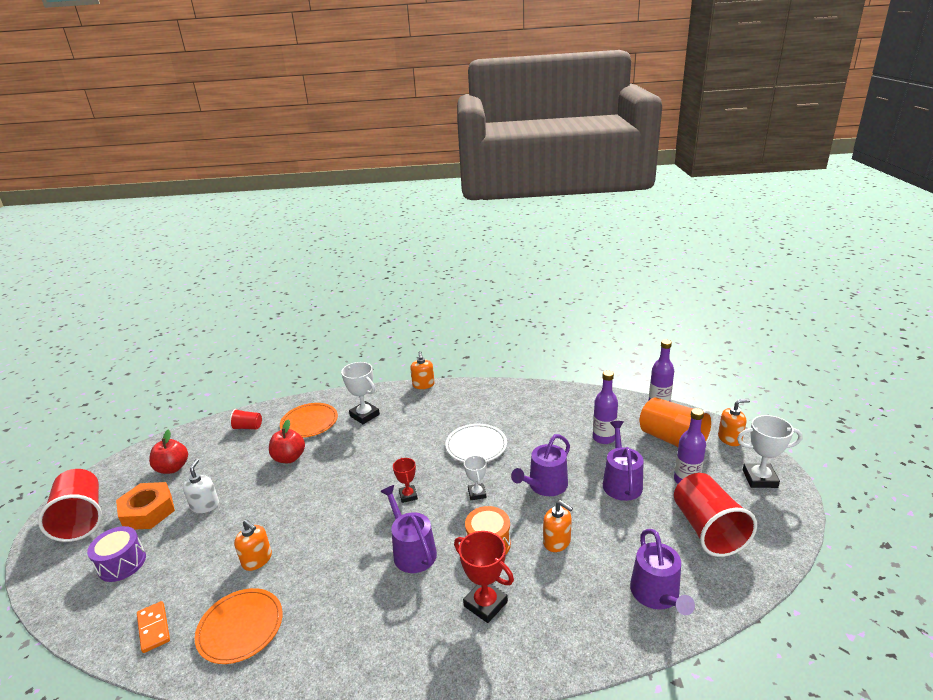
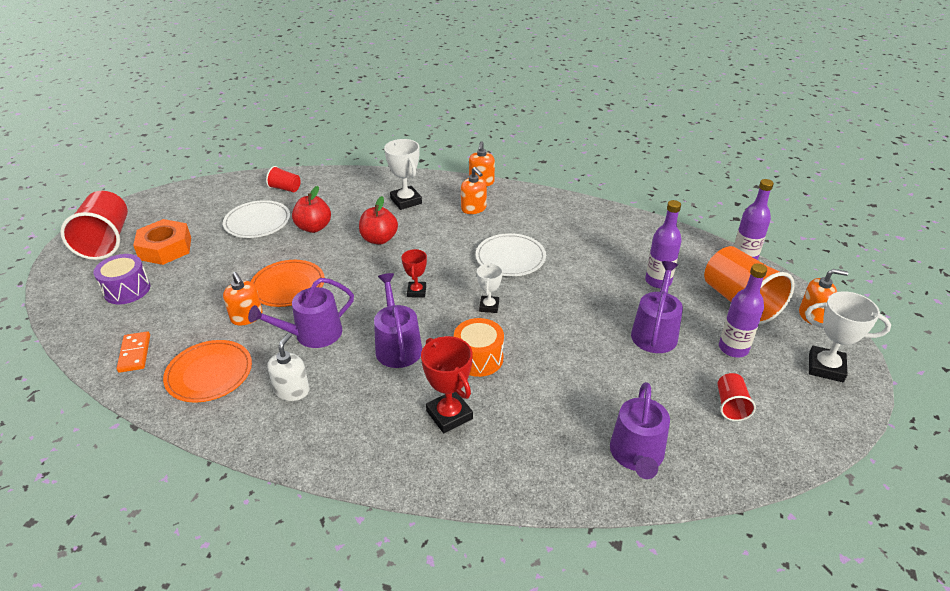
camera: 15 degrees right, 10 degrees up
red apple [149,430,188,474] -> red apple moved to [359,196,398,245]
white soap dispenser [183,459,219,513] -> white soap dispenser moved to [267,333,310,401]
orange plate [280,403,338,438] -> orange plate moved to [251,260,325,307]
purple watering can [511,434,570,496] -> purple watering can moved to [248,278,354,348]
orange soap dispenser [543,500,573,552] -> orange soap dispenser moved to [461,167,487,214]
red cup [674,473,757,557] -> red cup [718,373,756,421], size x0.49
none -> white plate [223,200,290,238]

